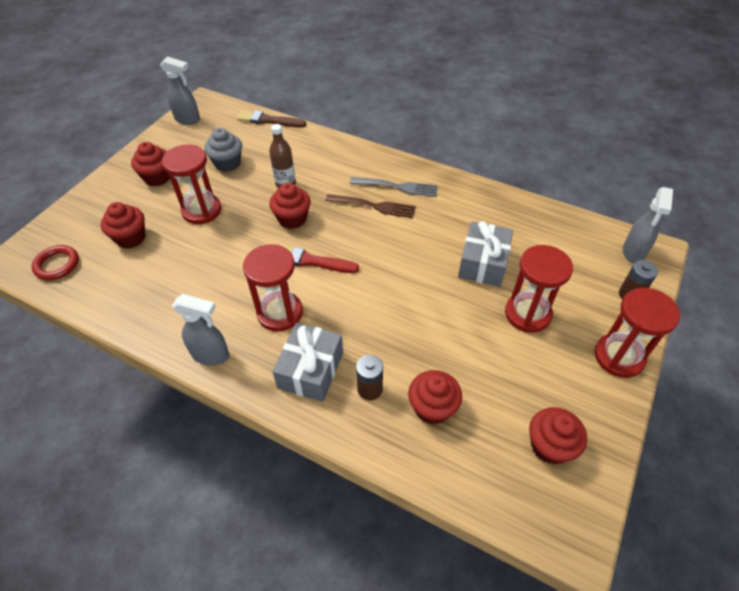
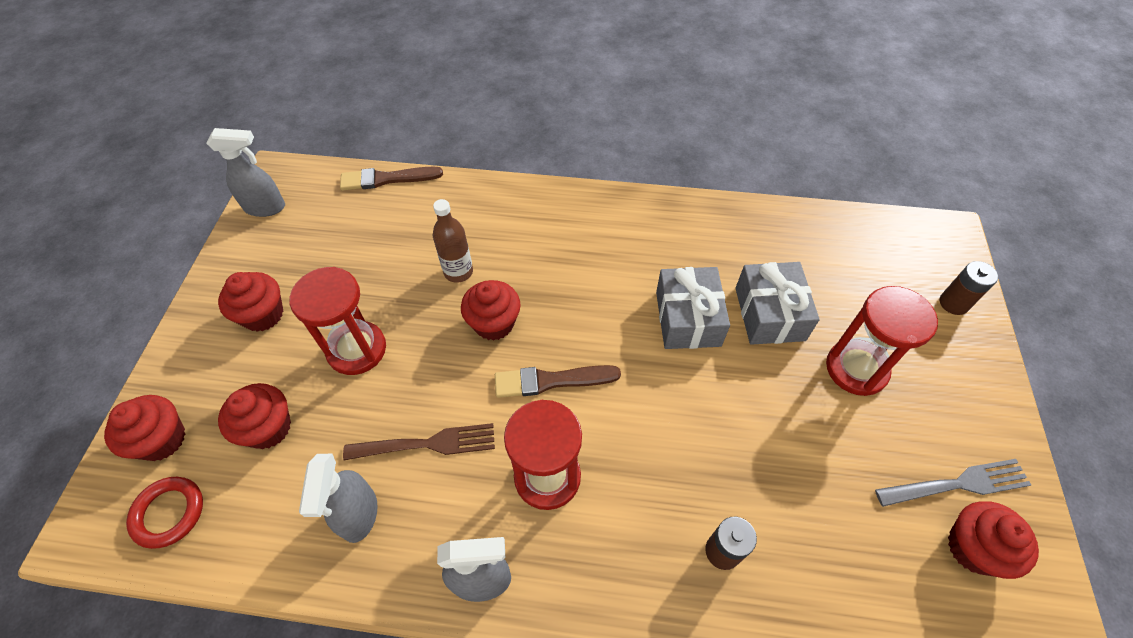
camera: 20 degrees left, 5 degrees up
grey cupcake [204,128,242,172] -> none
grey gift [272,323,343,402] -> grey gift moved to [656,267,730,349]
red brush [283,246,359,273] -> brown brush [495,365,621,398]
brown fork [325,194,416,218] -> brown fork moved to [343,423,495,460]
grey fork [350,177,438,197] -> grey fork moved to [875,459,1031,507]
red cupcake [408,370,462,425] -> red cupcake moved to [104,395,185,461]
red hourglass [594,288,680,378] -> none
grey spray bottle [623,187,673,263] -> grey spray bottle moved to [299,454,378,543]

